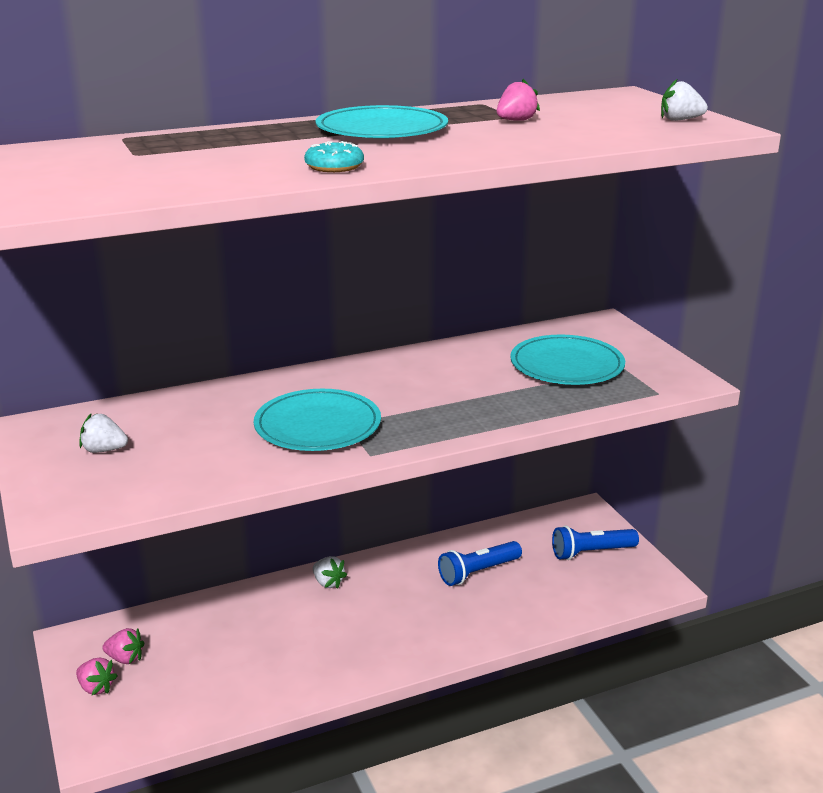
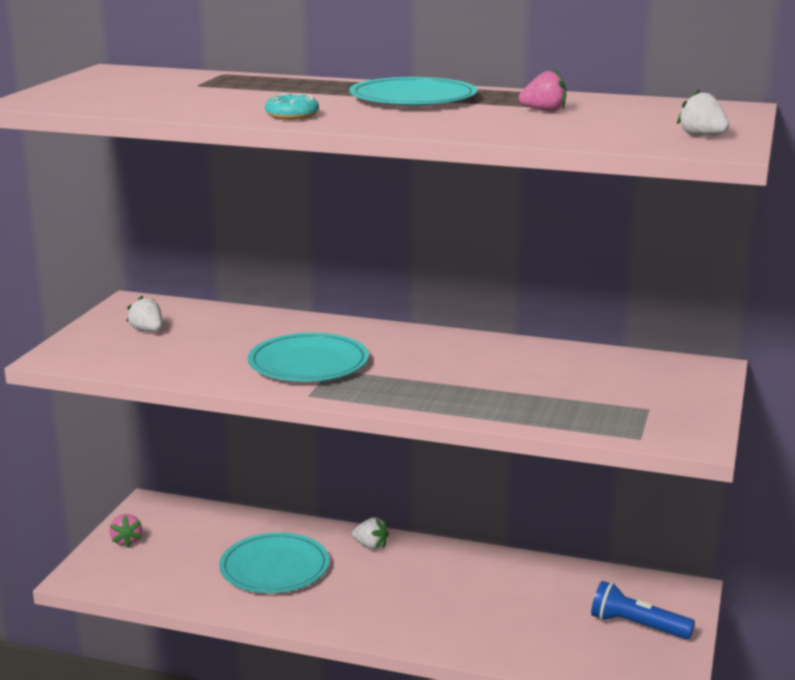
camera: 40 degrees right, 5 degrees down
pink strawberry [102,628,144,664] -> none
white strawberry [313,556,347,589] -> white strawberry turned 60 degrees counterclockwise [352,518,389,550]
blue flashlight [438,541,522,586] -> none
turquoise plate [510,334,625,385] -> turquoise plate moved to [219,533,329,593]

